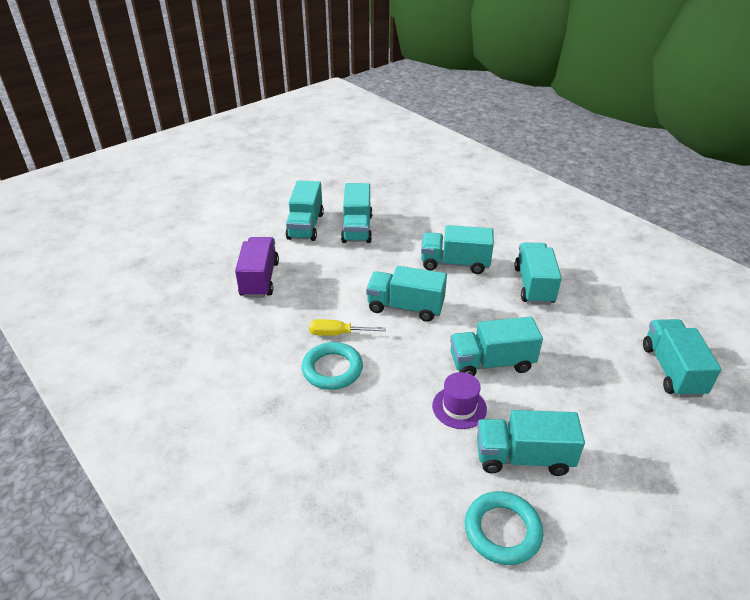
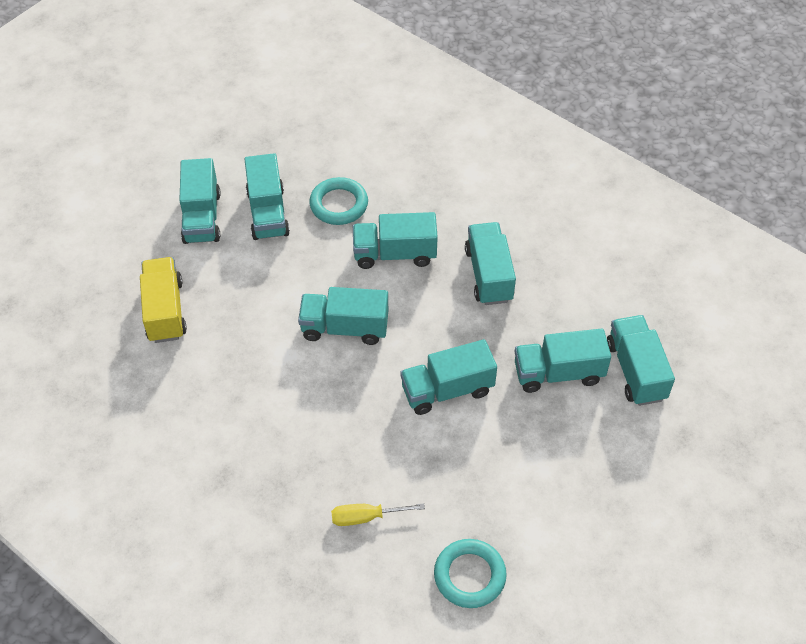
camera: 10 degrees left, 15 degrees up
purple truck [235,237,279,298] -> yellow truck [140,257,187,343]
turquoise ring [302,342,363,390] -> turquoise ring moved to [309,177,368,225]
yellow screwdriver [309,319,386,336] -> yellow screwdriver moved to [331,503,425,526]
purple hat [432,372,487,429] -> none
turquoise truck [477,410,585,476] -> turquoise truck moved to [514,328,611,393]

